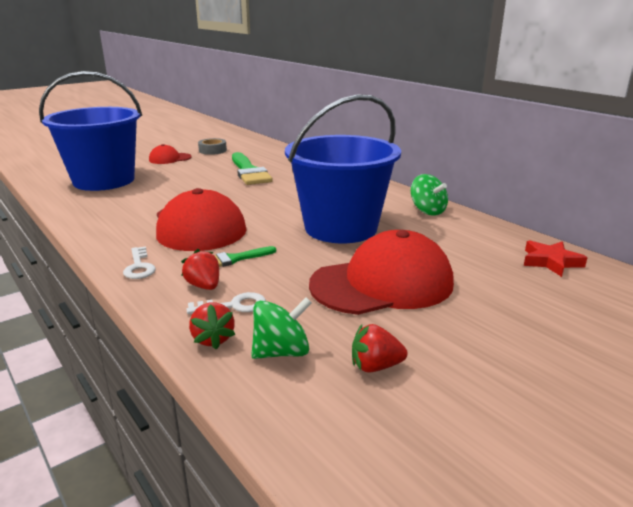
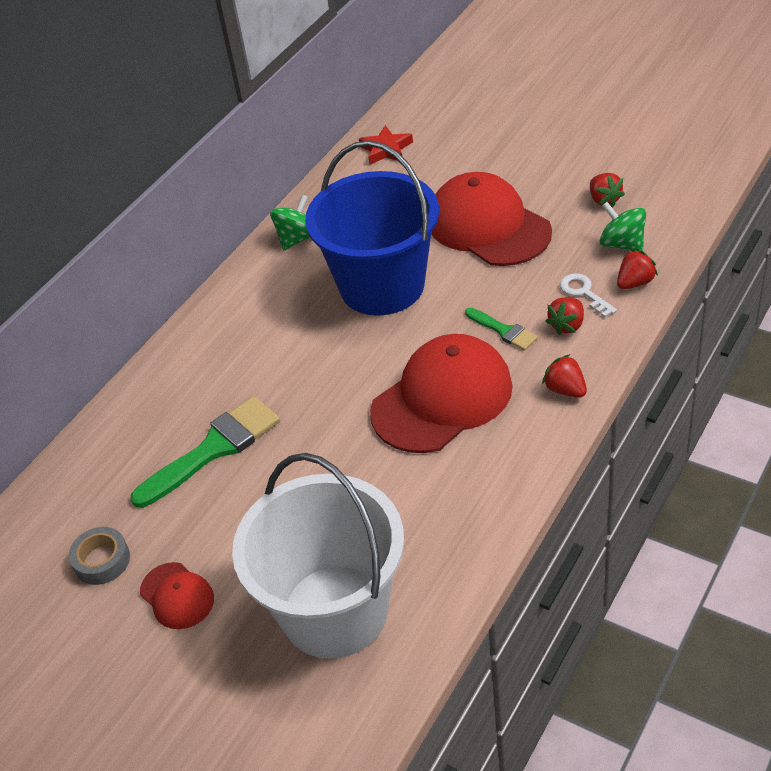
camera: 105 degrees left, 20 degrees up
blue bucket [39,71,142,191] -> white bucket [232,453,404,659]
white key [123,246,156,279] -> red strawberry [542,354,587,398]

